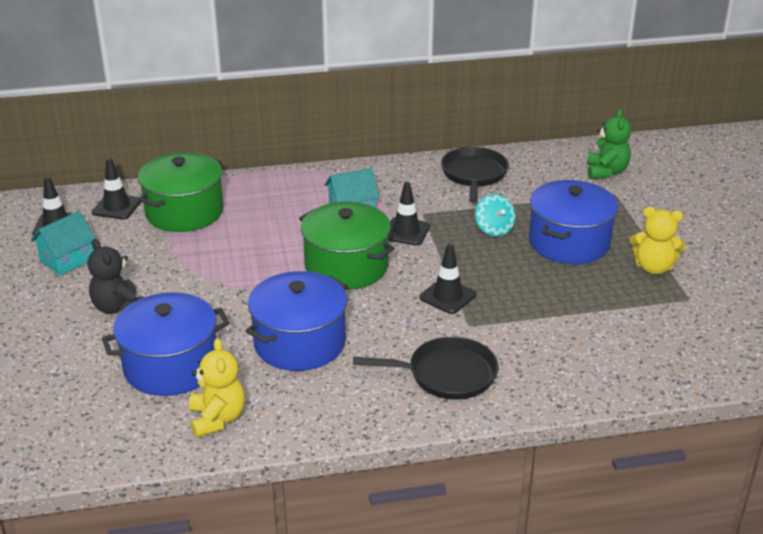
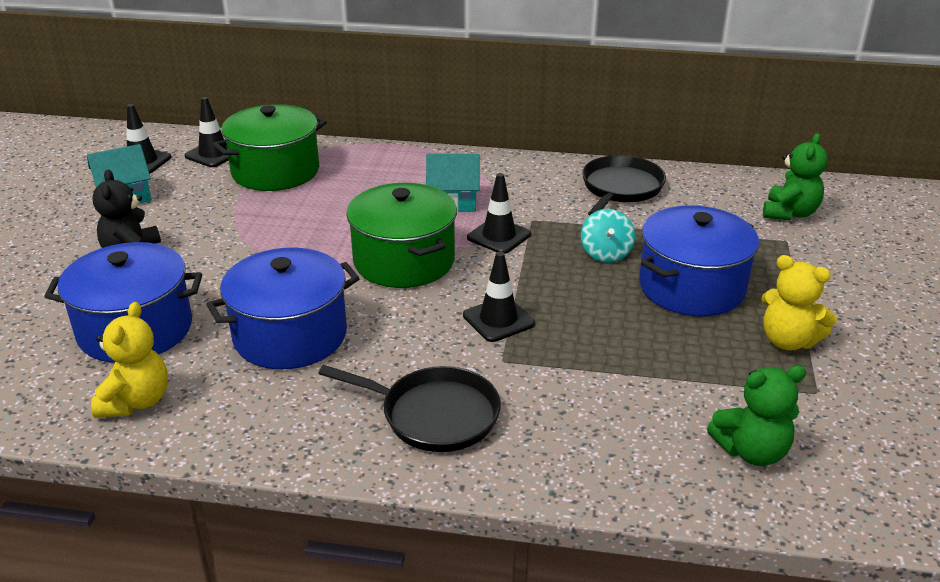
camera: 20 degrees right, 0 degrees up
none -> green teddy bear [707,365,806,466]

